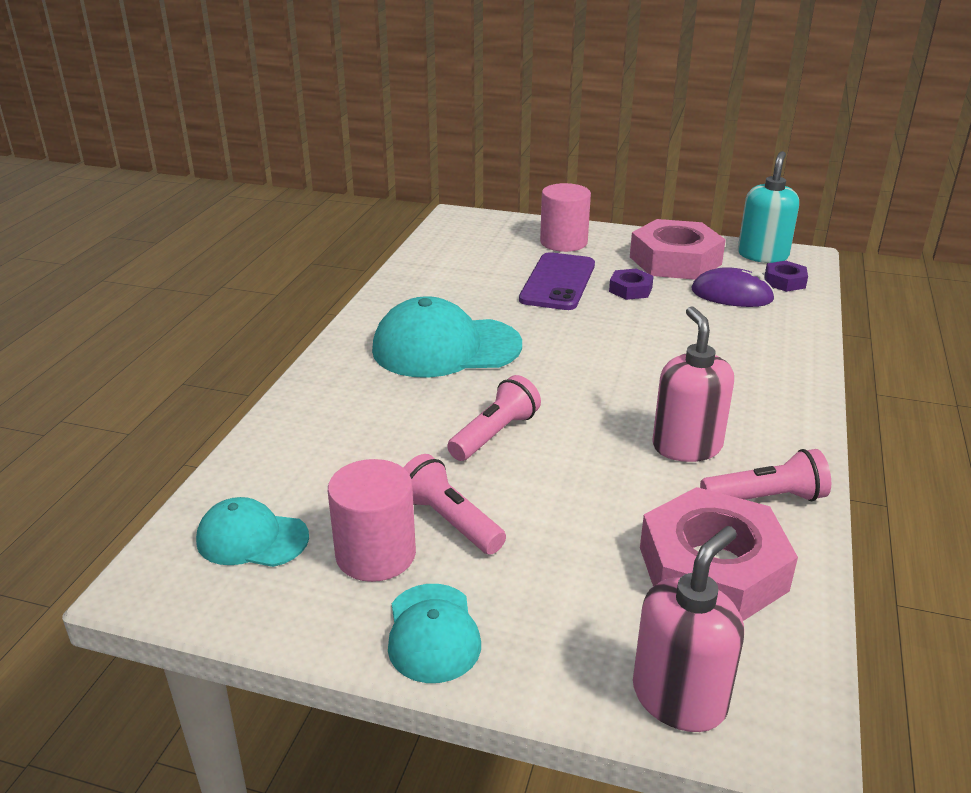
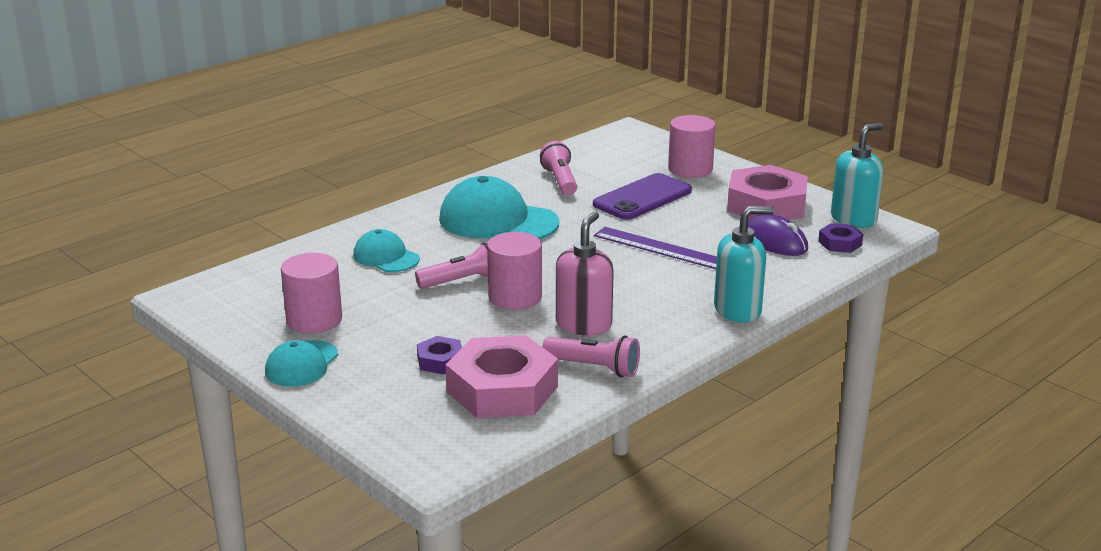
camera: 30 degrees right, 5 degrees down
turquoise cap [196,497,309,567] -> turquoise cap moved to [353,229,420,272]
pink flashlight [403,454,506,555] -> pink flashlight moved to [540,141,577,195]
purple nut [609,269,654,300] -> purple nut moved to [417,336,462,375]
pink soap dispenser [633,526,744,732] -> none
none -> pink cylinder [487,232,542,310]
none -> purple ruler [594,227,717,269]
none -> turquoise soap dispenser [714,206,774,323]

